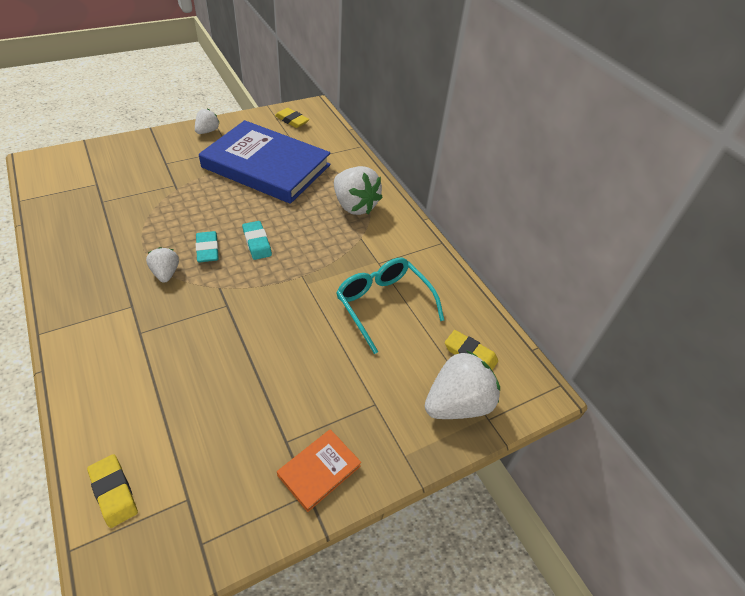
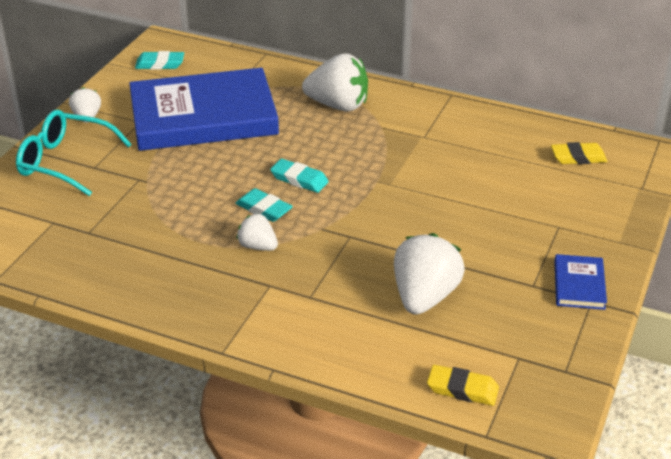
camera: 35 degrees left, 10 degrees down
yellow eraser [275,108,309,128] -> turquoise eraser [135,51,184,70]
orange book [277,429,361,512] -> blue book [554,254,607,310]
turquoise glasses [336,258,444,354] -> turquoise glasses moved to [16,110,132,196]
white strawberry [425,350,500,419] -> white strawberry moved to [394,233,465,315]

